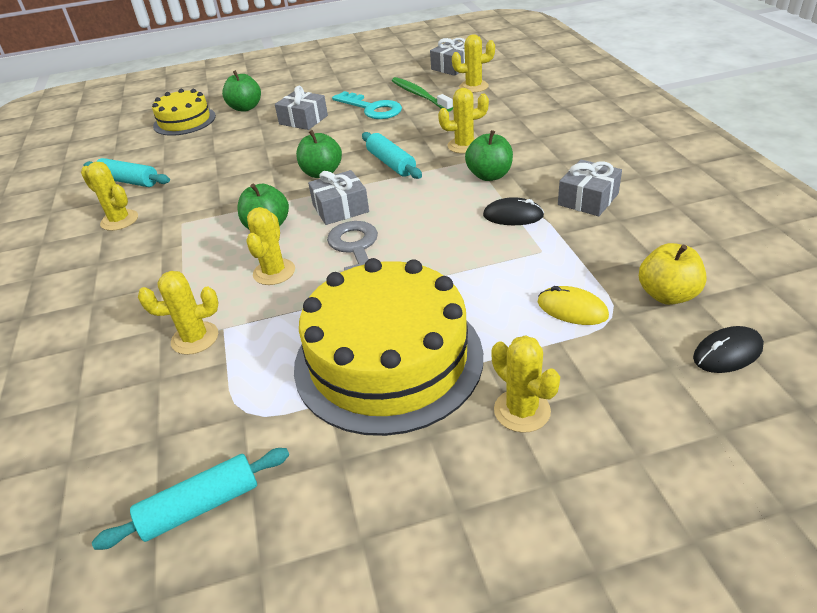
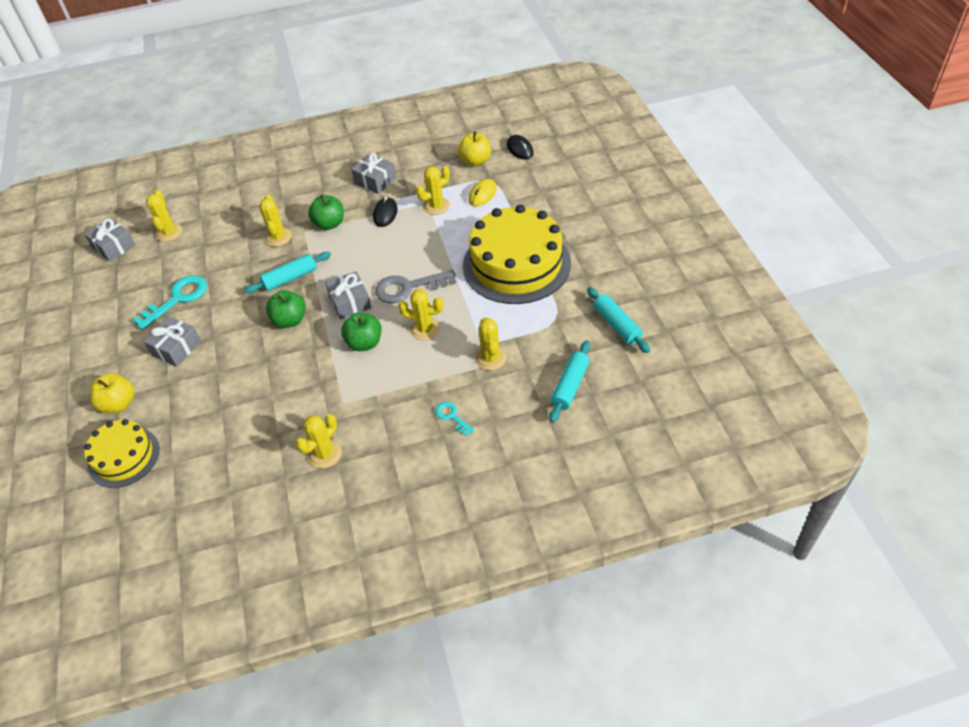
camera: 90 degrees left, 10 degrees up
turquoise rolling pin [83,158,170,187] -> turquoise rolling pin moved to [549,341,590,423]
green apple [222,70,261,112] -> yellow apple [90,373,135,413]
green toothbrush [392,77,453,112] -> none
yellow cactus [491,335,560,433] -> yellow cactus moved to [416,166,450,215]
none -> turquoise key [435,402,475,436]

